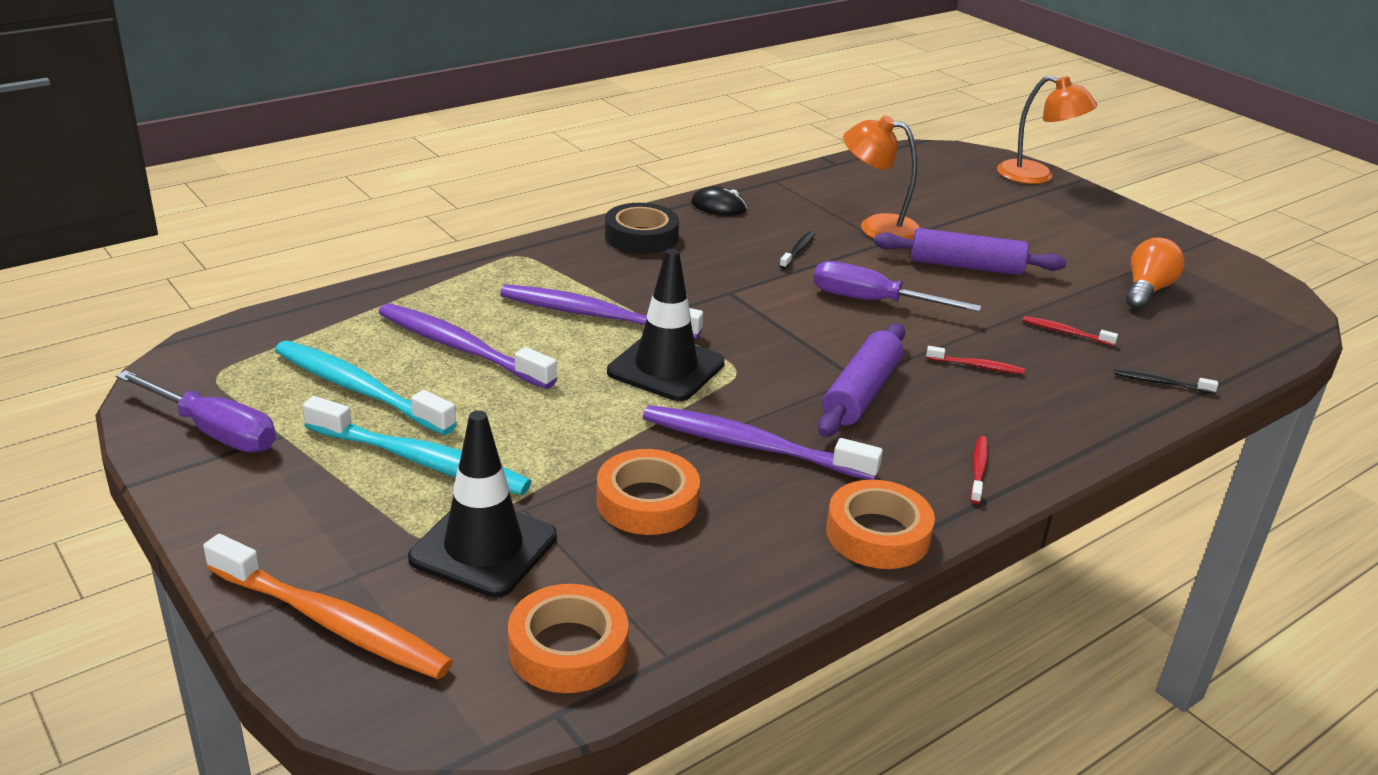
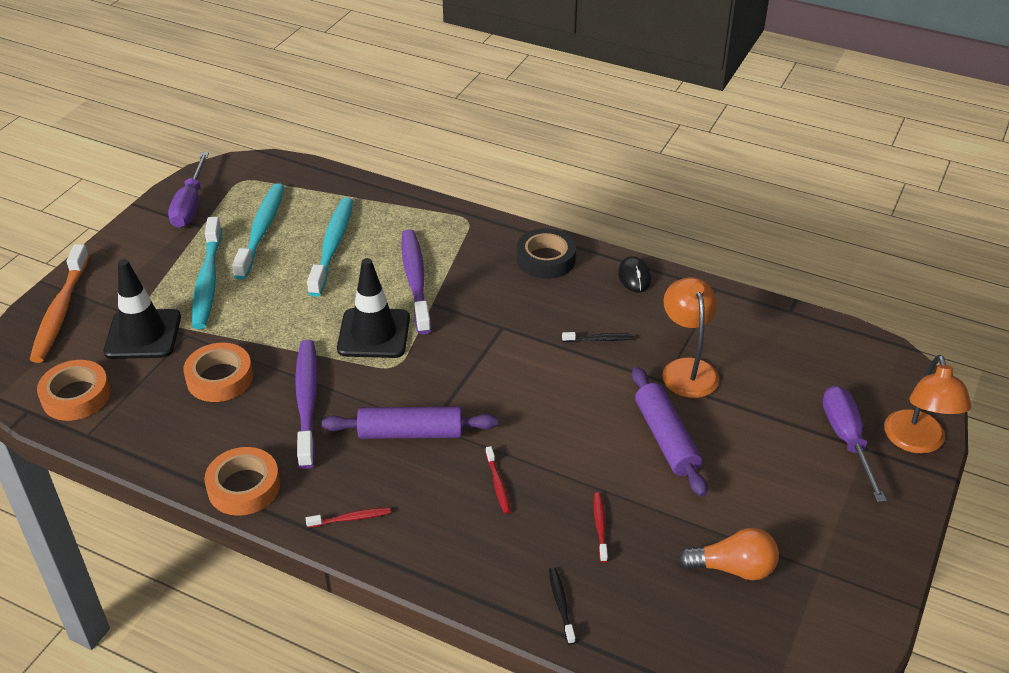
camera: 65 degrees right, 10 degrees up
purple toothbrush [378,303,557,389] -> turquoise toothbrush [307,197,353,297]
purple screwdriver [814,261,981,312] -> purple screwdriver moved to [823,385,887,502]

